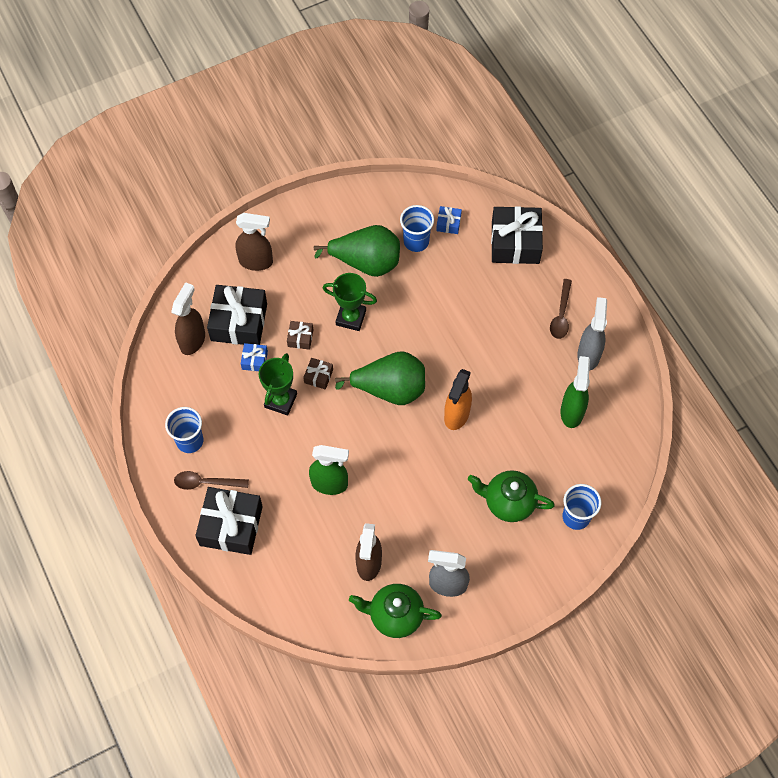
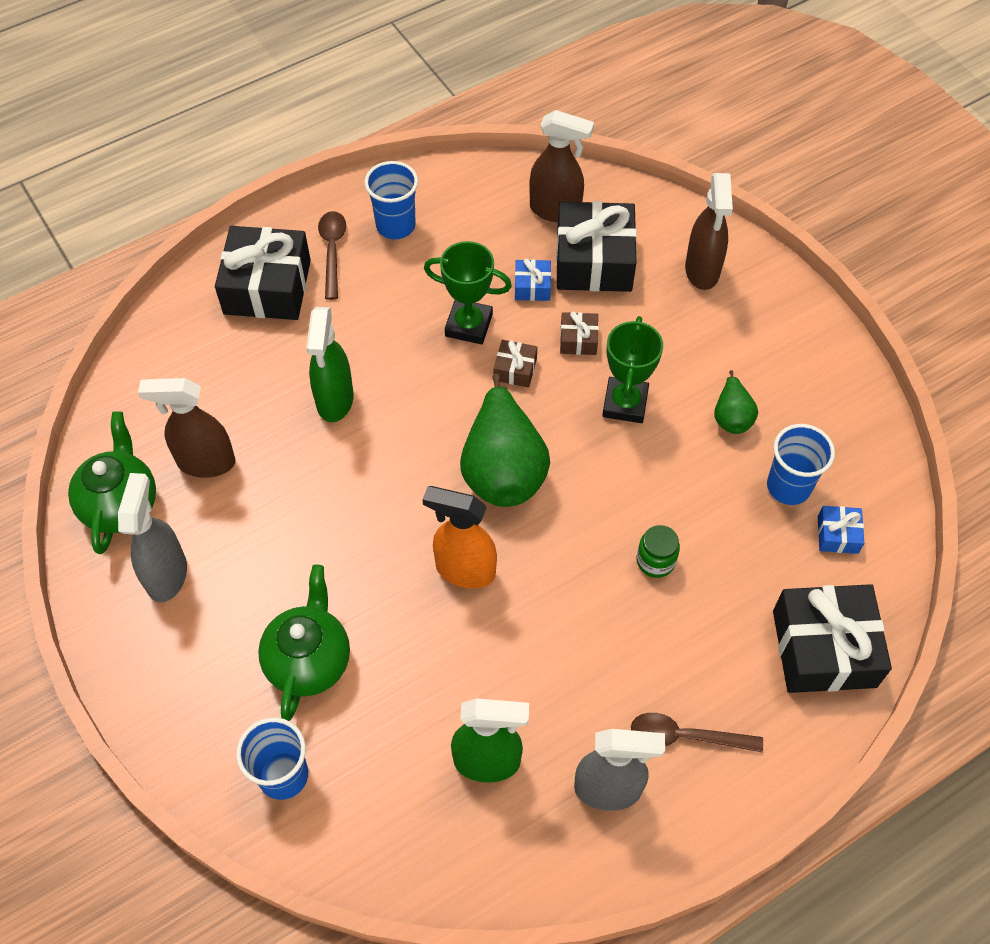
camera: 85 degrees right, 5 degrees down
green pear [314,225,400,277] -> green pear [714,370,758,434], size x0.50
none -> green jar [637,525,680,578]

